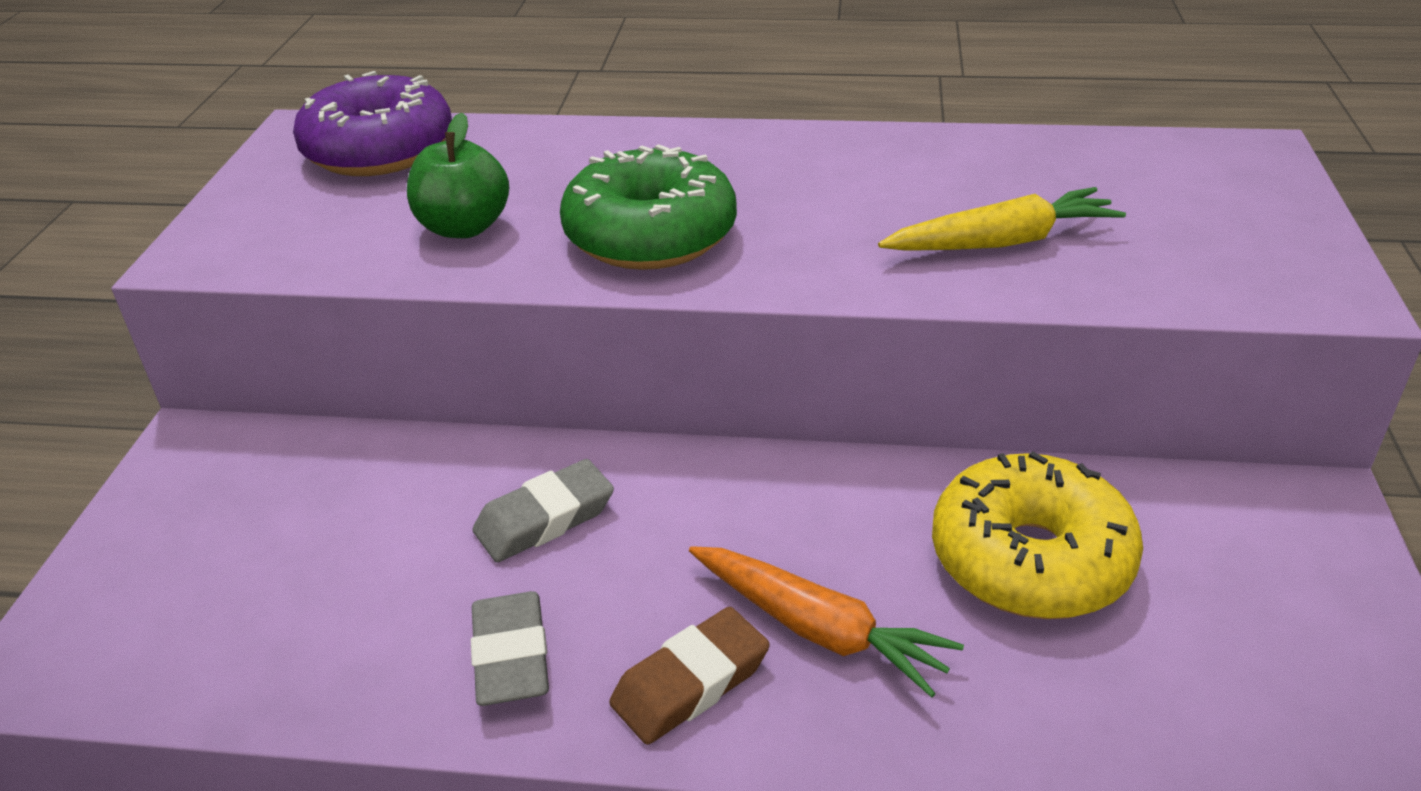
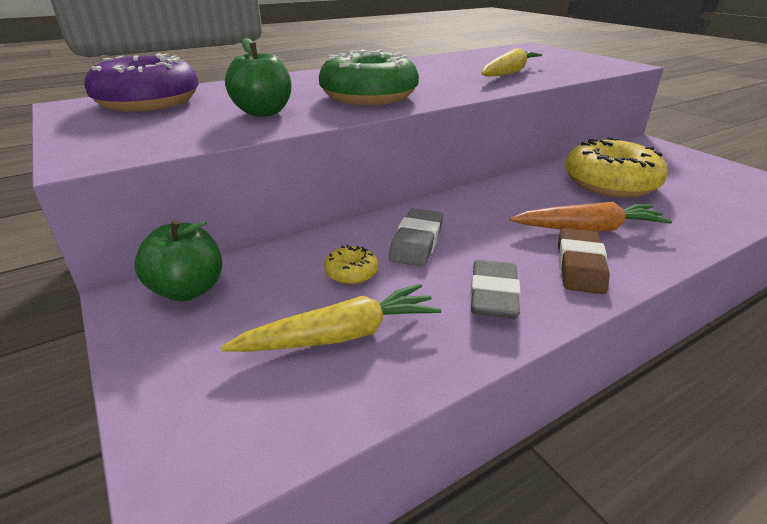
camera: 40 degrees left, 5 degrees down
grey eraser [471,591,549,706] -> grey eraser turned 60 degrees clockwise [471,260,521,319]
none -> green apple [134,219,222,301]
none -> yellow carrot [221,283,441,352]
none -> yellow donut [324,245,378,285]

